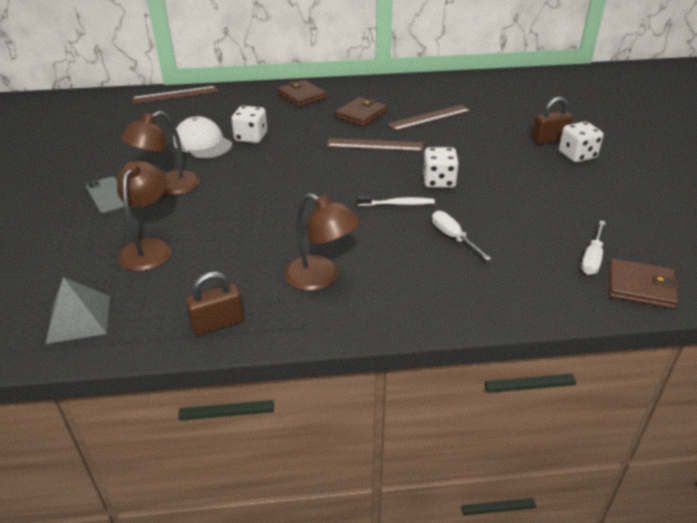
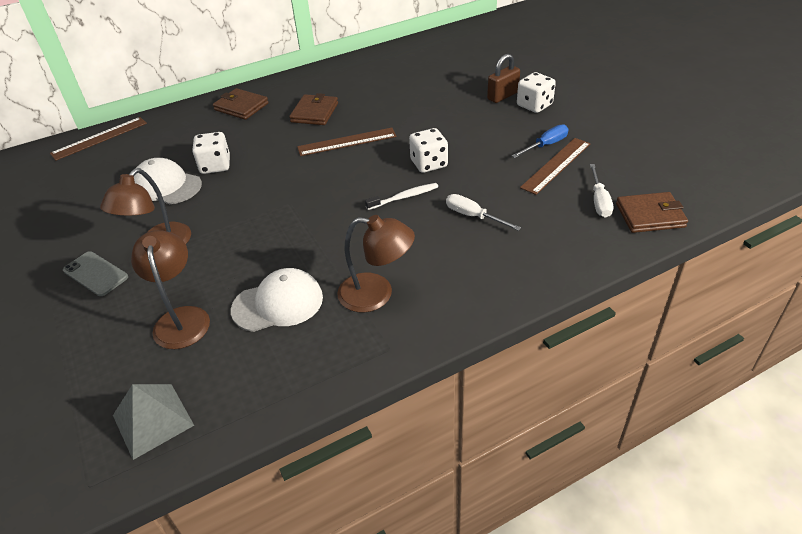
camera: 20 degrees left, 5 degrees up
brown padlock [185,272,244,336] -> none
brown ruler [387,105,471,131] -> brown ruler moved to [520,138,591,195]
none -> white cap [231,268,323,332]
none -> blue screwdriver [512,124,569,158]

